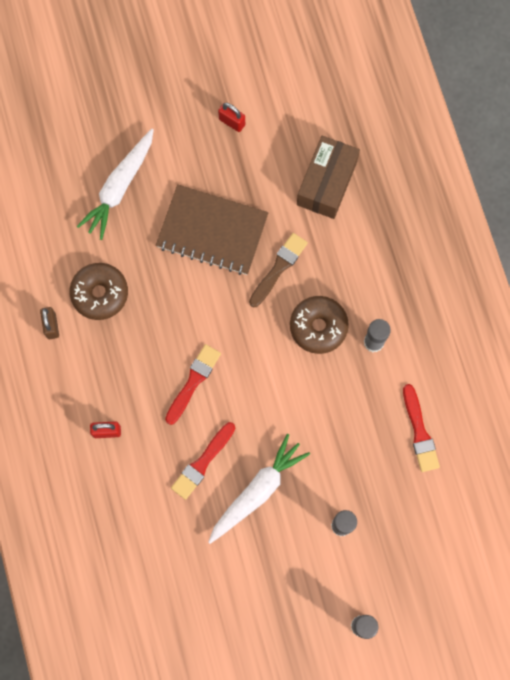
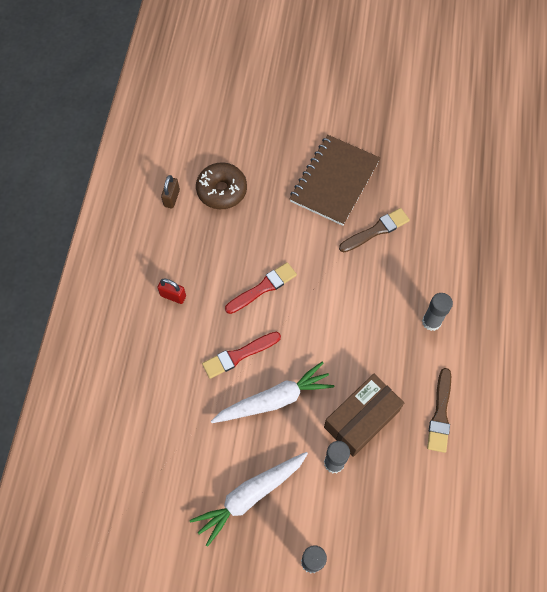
camera: 25 degrees right, 10 degrees down
white carrot [77,129,154,240] -> white carrot moved to [190,452,308,547]
brown notebook [156,184,269,275] -> brown notebook turned 75 degrees clockwise [289,135,380,226]
red padlock [218,103,245,132] -> none
brown donut [290,296,349,354] -> none
brown box [297,135,360,219] -> brown box moved to [324,374,404,457]
red brush [403,384,440,472] -> brown brush [427,368,451,453]

